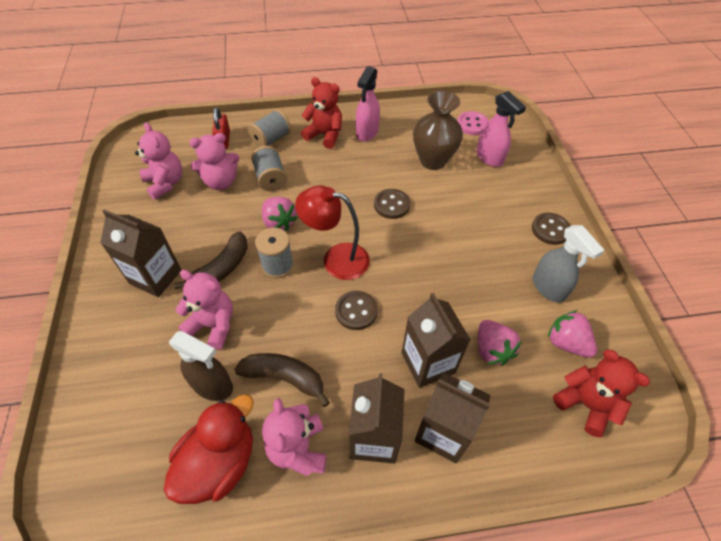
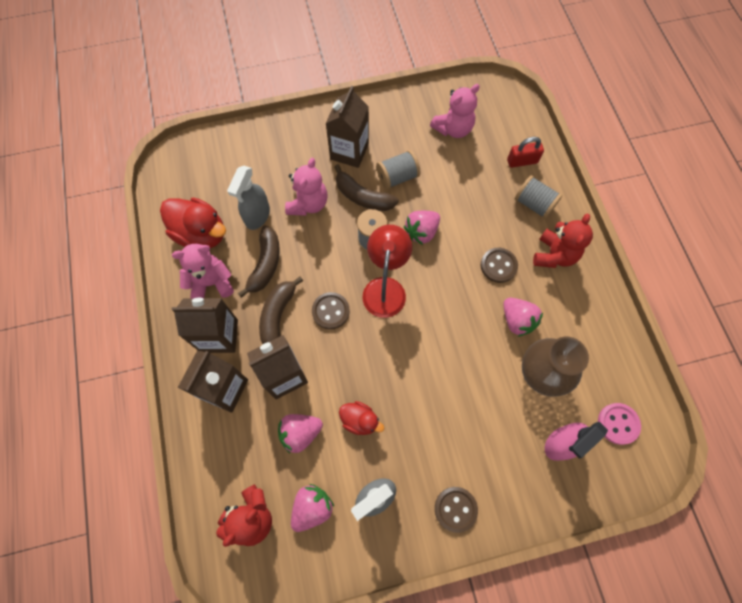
camera: 85 degrees right, 15 degrees up
brown spray bottle [169,331,233,401] -> grey spray bottle [227,166,270,230]
pink teddy bear [189,133,239,190] -> none
grey spool [251,146,287,191] -> grey spool moved to [376,150,420,189]
pink spray bottle [356,66,380,142] -> none
brown button [374,189,410,219] -> brown button moved to [481,248,518,283]
none -> brown banana [259,277,303,344]
none -> red duck [339,401,384,435]
none -> pink strawberry [503,298,543,337]

